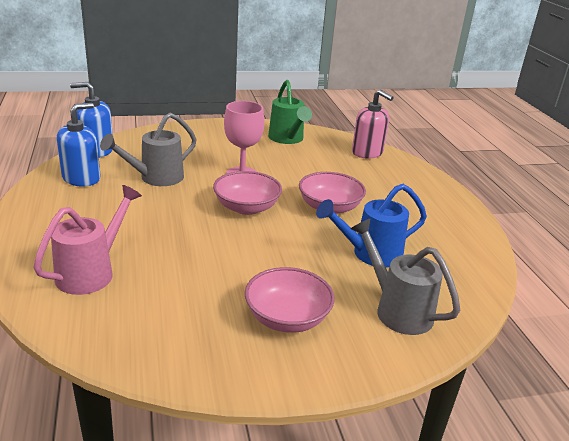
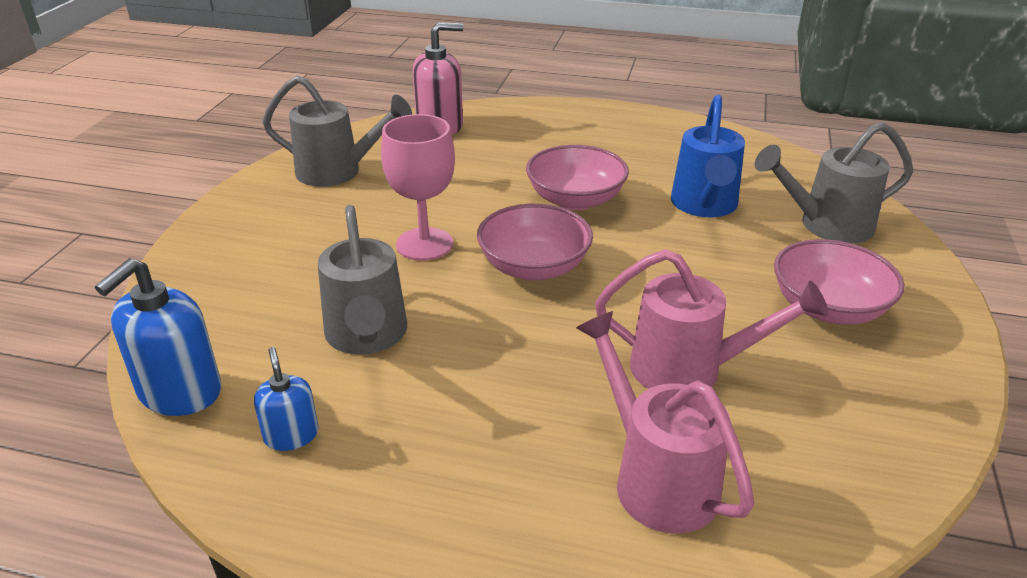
camera: 60 degrees left, 5 degrees up
blue soap dispenser [57,103,101,187] -> blue soap dispenser [254,347,319,451], size x0.57
green watering can [268,80,312,144] -> grey watering can [262,75,412,187]
none -> pink watering can [595,249,828,389]

